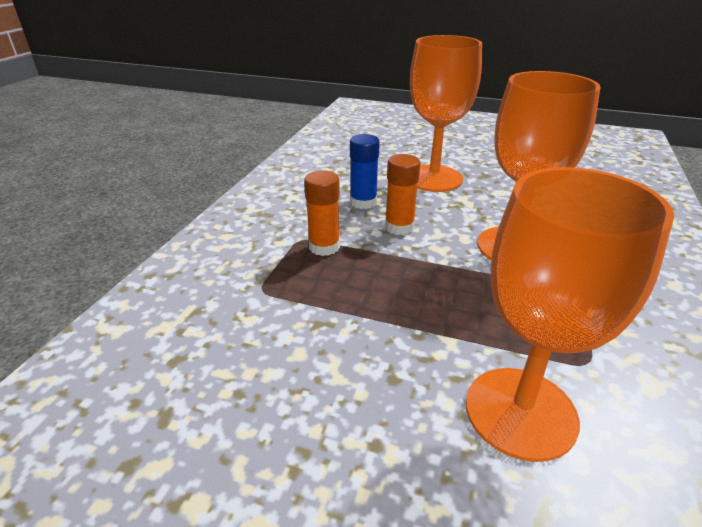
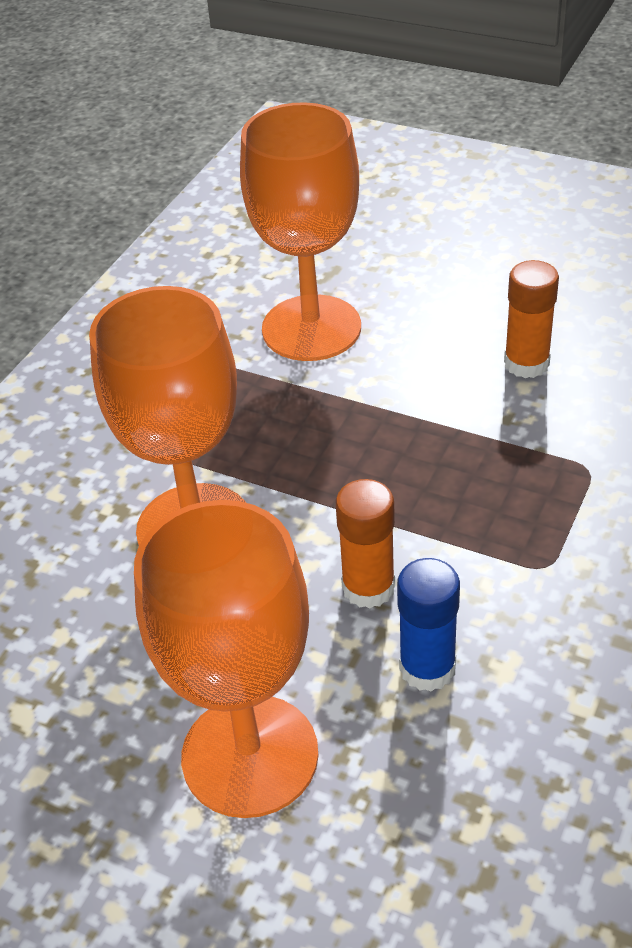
camera: 170 degrees left, 10 degrees up
orange glue stick [304,170,340,256] -> orange glue stick moved to [504,260,559,378]

